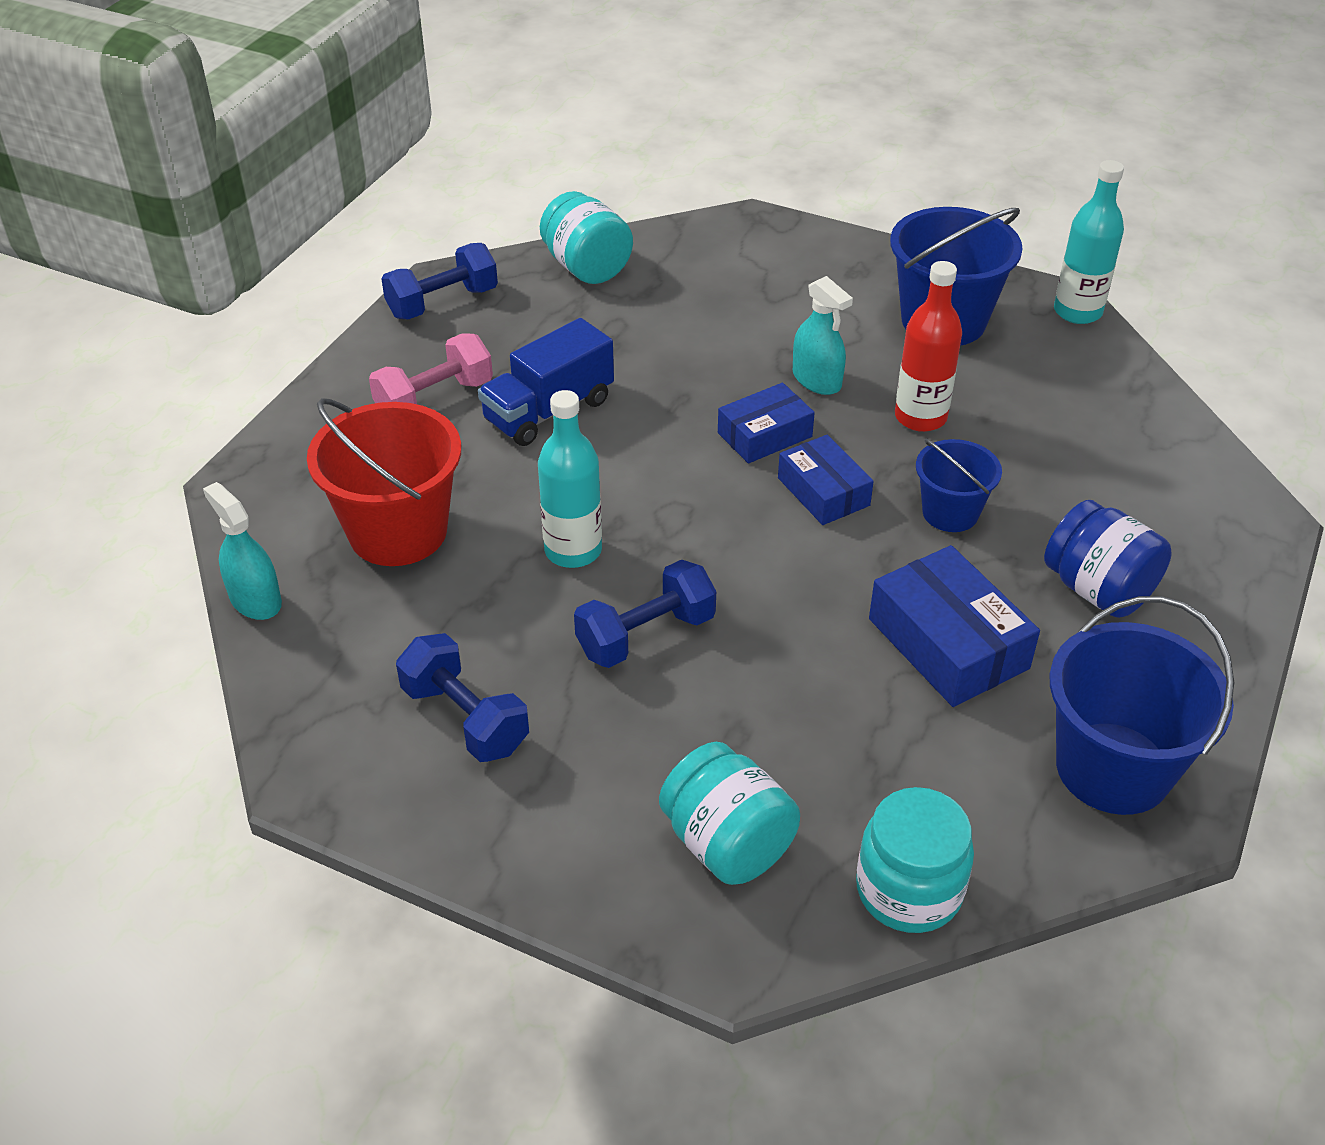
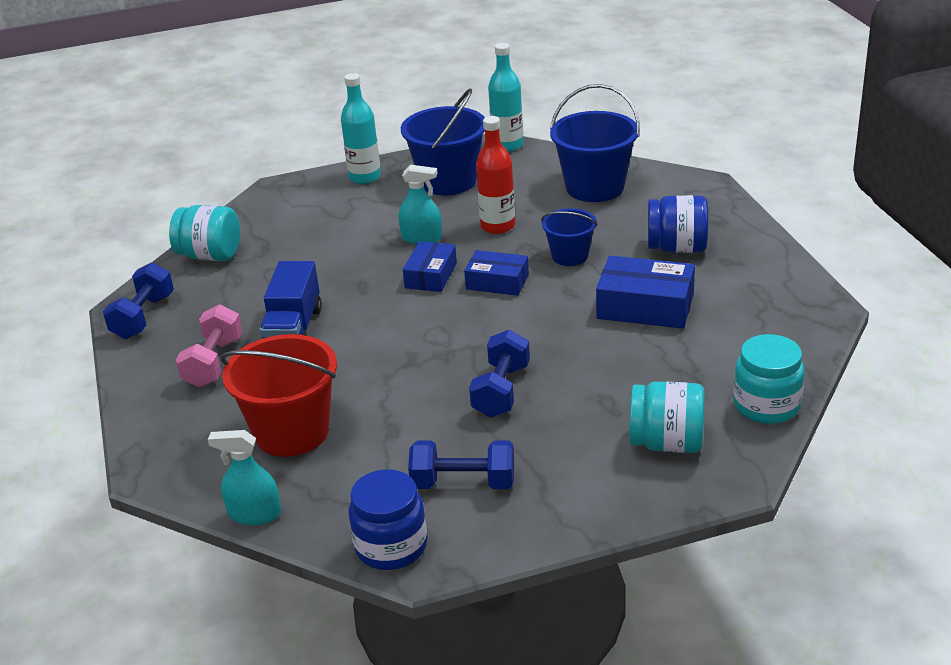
camera: 40 degrees left, 10 degrees down
turquoise bottle [538,390,602,568] -> turquoise bottle moved to [341,73,381,184]
blue bucket [1050,596,1234,815] -> blue bucket moved to [550,84,640,202]
none -> blue jar [349,469,427,570]

